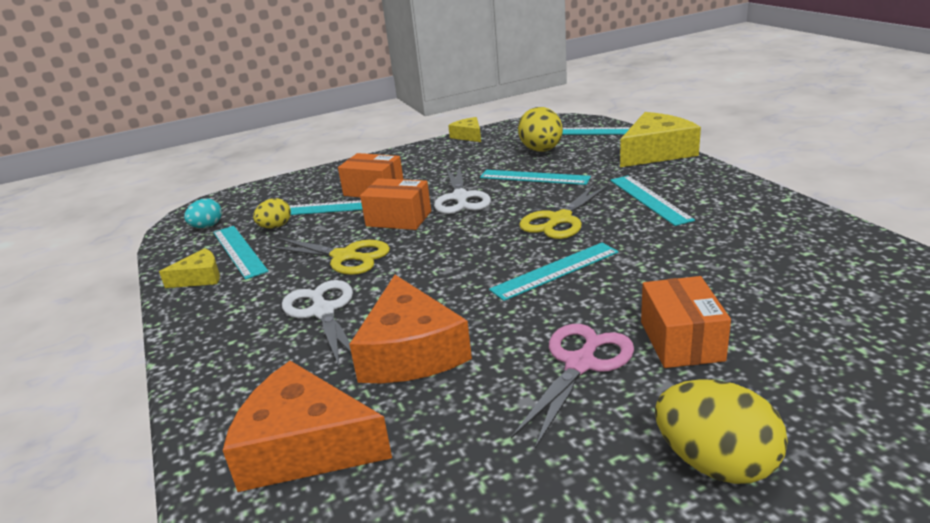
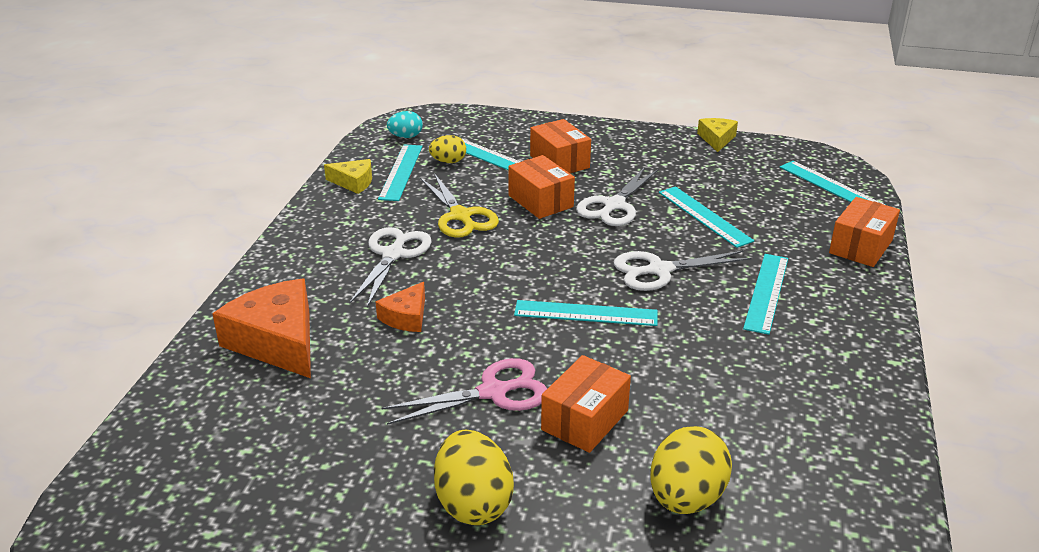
camera: 35 degrees right, 5 degrees up
orange cheese [349,275,472,383] -> orange cheese [376,282,425,332], size x0.53
yellow egg [518,107,563,152] -> yellow egg moved to [650,426,732,514]
yellow scissors [519,183,609,239] -> white scissors [614,250,752,291]
yellow cheese [620,112,701,167] -> orange box [829,197,900,267]

